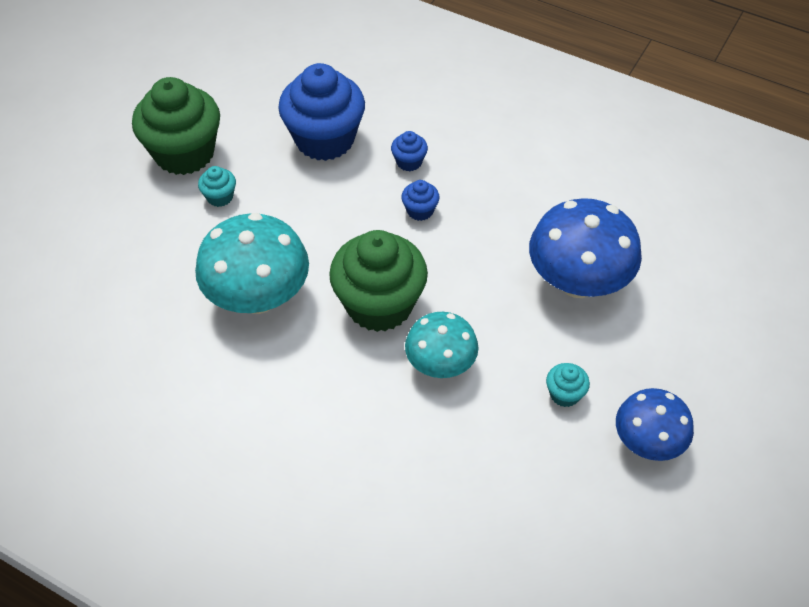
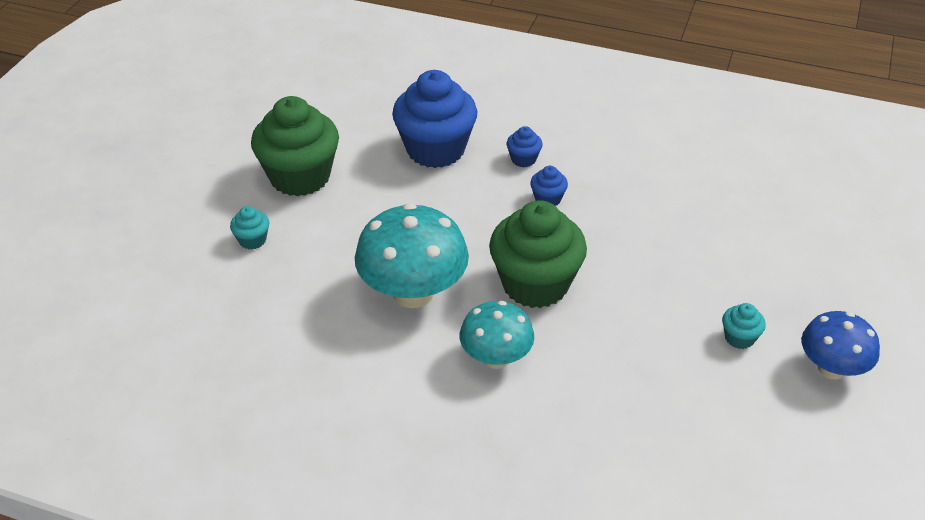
camera: 10 degrees left, 10 degrees down
turquoise cupcake [198,166,236,207] -> turquoise cupcake moved to [230,206,269,249]
turquoise mushroom [405,312,479,378] -> turquoise mushroom moved to [459,301,534,369]
blue mushroom [529,198,642,298] -> none

